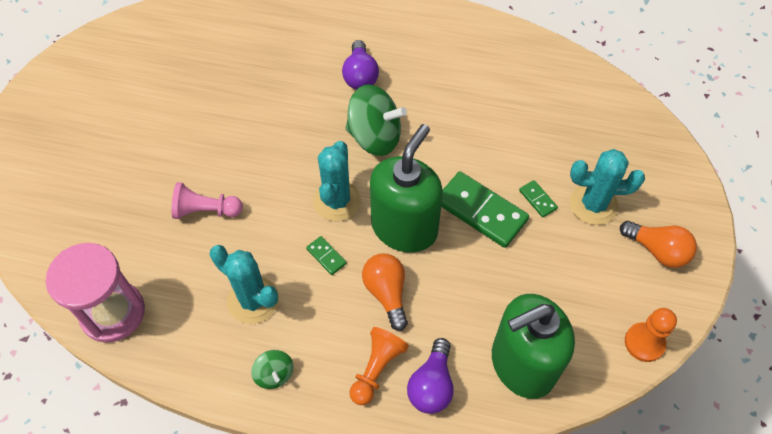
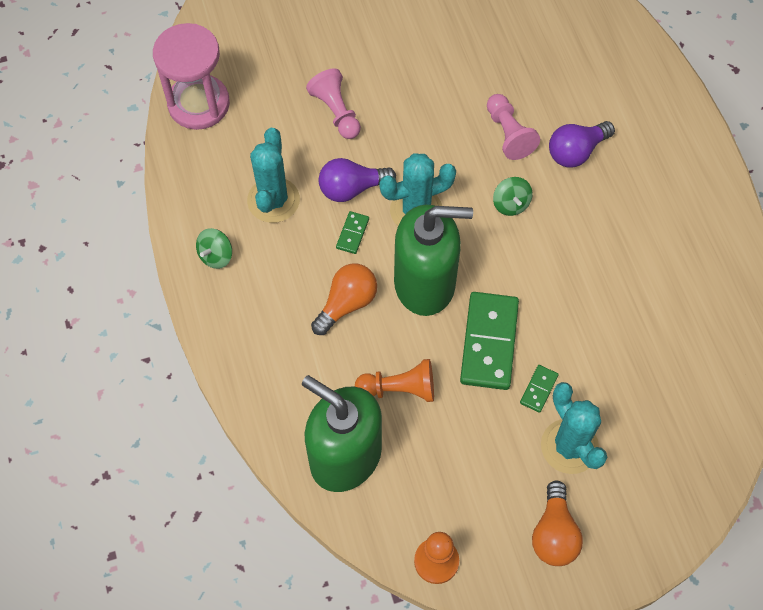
camera: 60 degrees right, 5 degrees up
green spinning top [345,84,407,156] -> green spinning top [493,177,532,216], size x0.50
orange pawn [349,327,409,405] -> orange pawn moved to [355,359,434,402]
purple light bulb [407,338,454,414] -> purple light bulb moved to [319,158,396,202]
none -> pink pawn [487,94,540,160]

